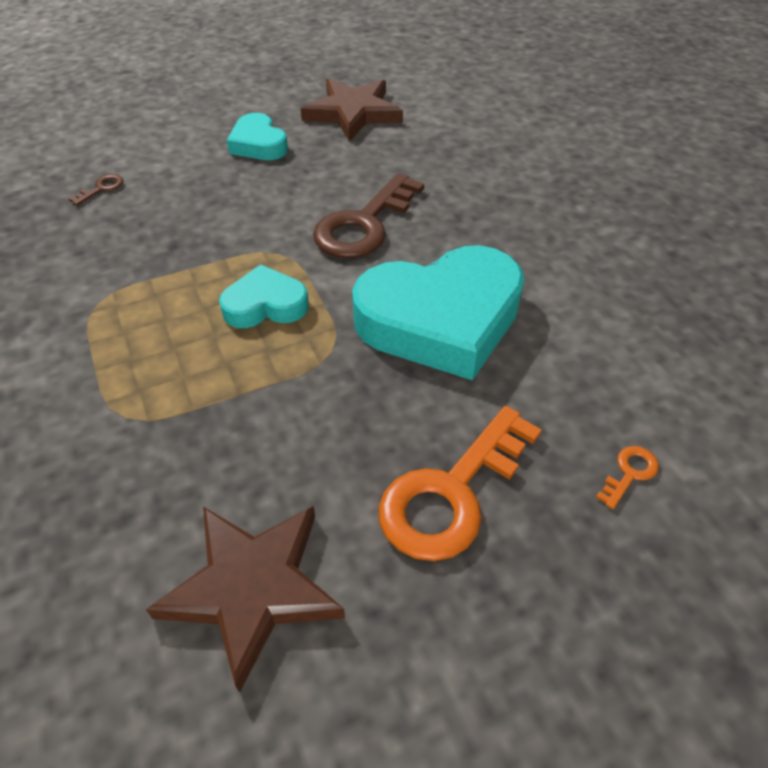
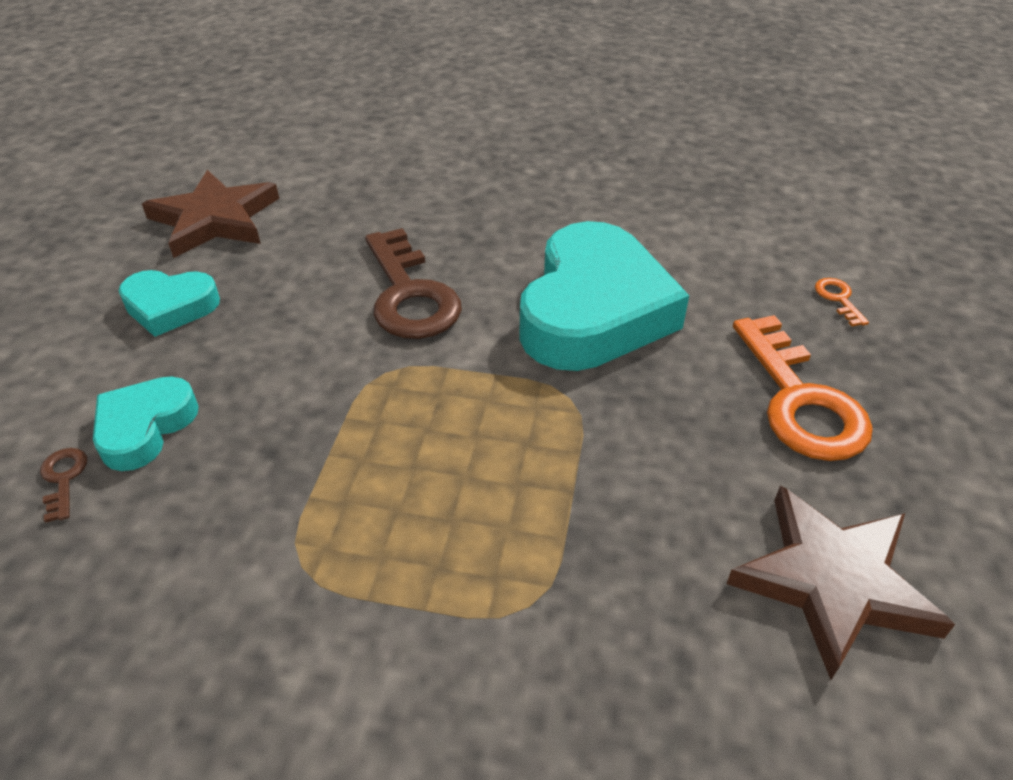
camera: 55 degrees left, 5 degrees down
turquoise heart [219,264,309,328] -> turquoise heart moved to [93,377,199,471]

